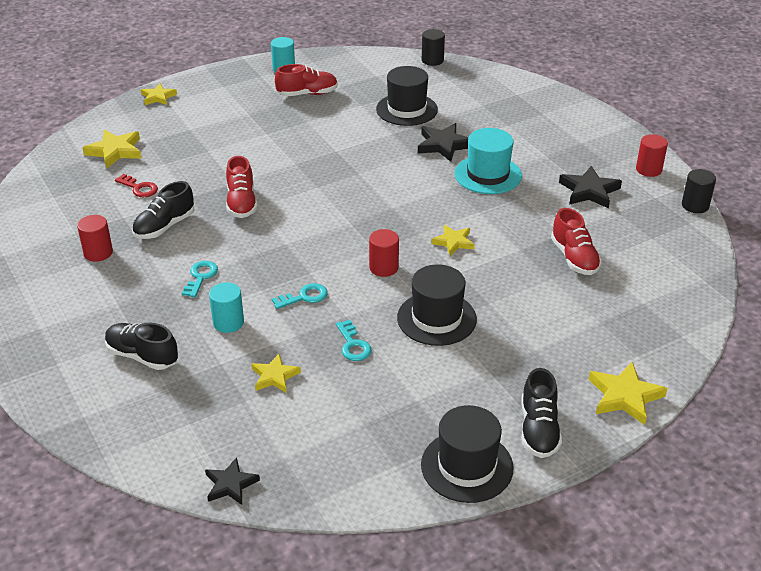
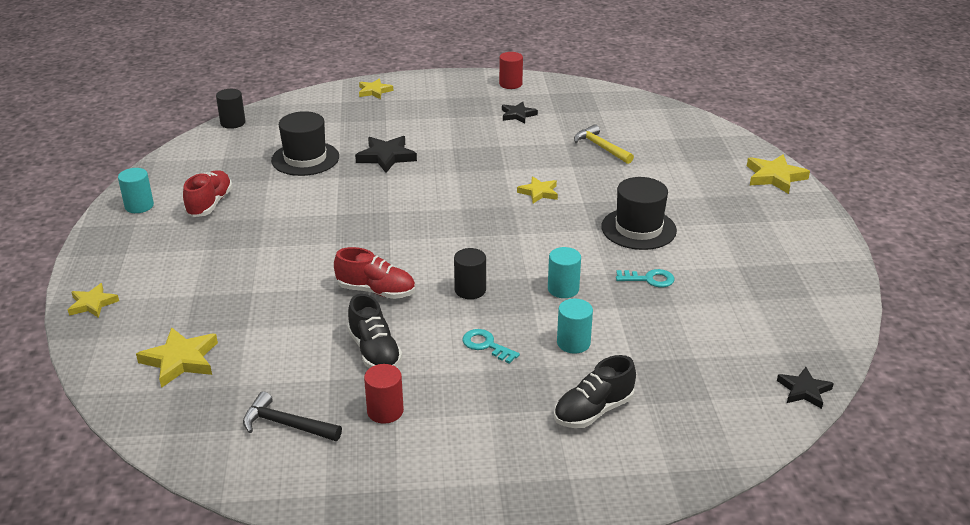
camera: 65 degrees left, 5 degrees down
red key [115,174,158,197] -> none
yellow star [251,354,301,393] -> yellow star moved to [359,78,393,99]
turquoise key [272,283,328,309] -> turquoise cylinder [548,247,581,298]
red cylinder [369,229,399,277] -> none
black hat [421,405,514,503] -> none
turquoise hat [455,128,522,194] -> none
black shoe [521,368,562,458] -> none
red shoe [551,208,602,275] -> yellow hammer [574,124,634,164]
black star [559,166,622,209] -> black star [502,102,538,124], size x0.66
black cylinder [682,169,716,213] -> black cylinder moved to [454,248,486,299]
none -> black hammer [243,391,342,441]

